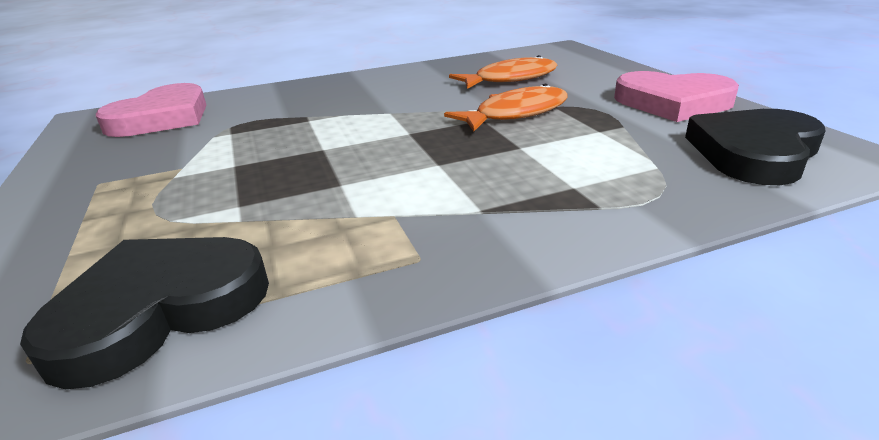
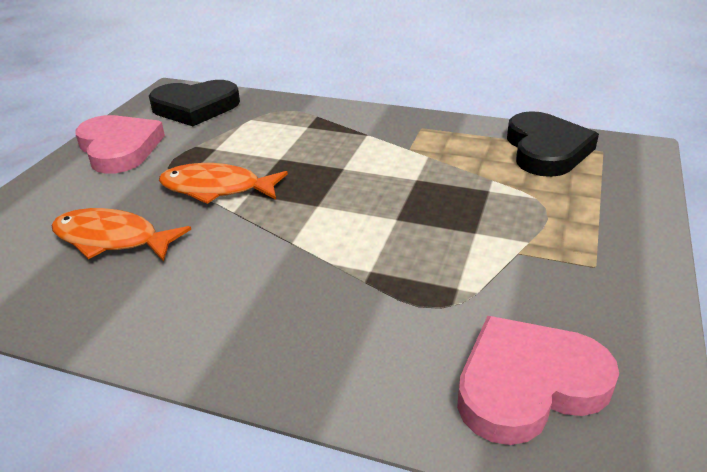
camera: 140 degrees left, 5 degrees up
black heart [20,237,269,389] -> black heart turned 90 degrees counterclockwise [507,111,599,177]

